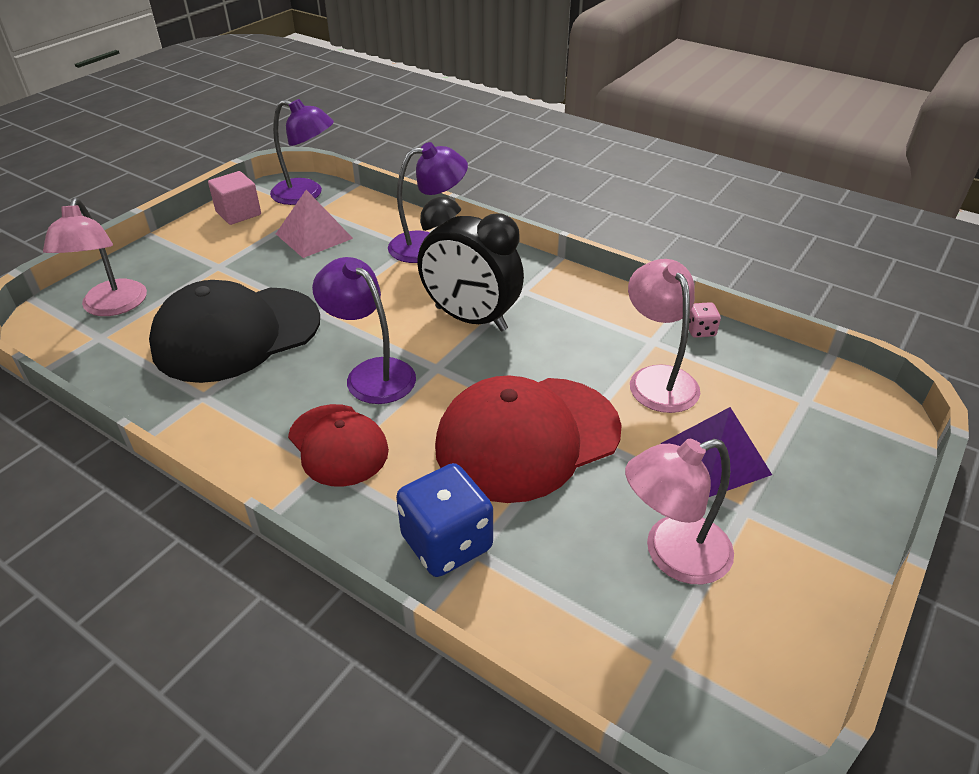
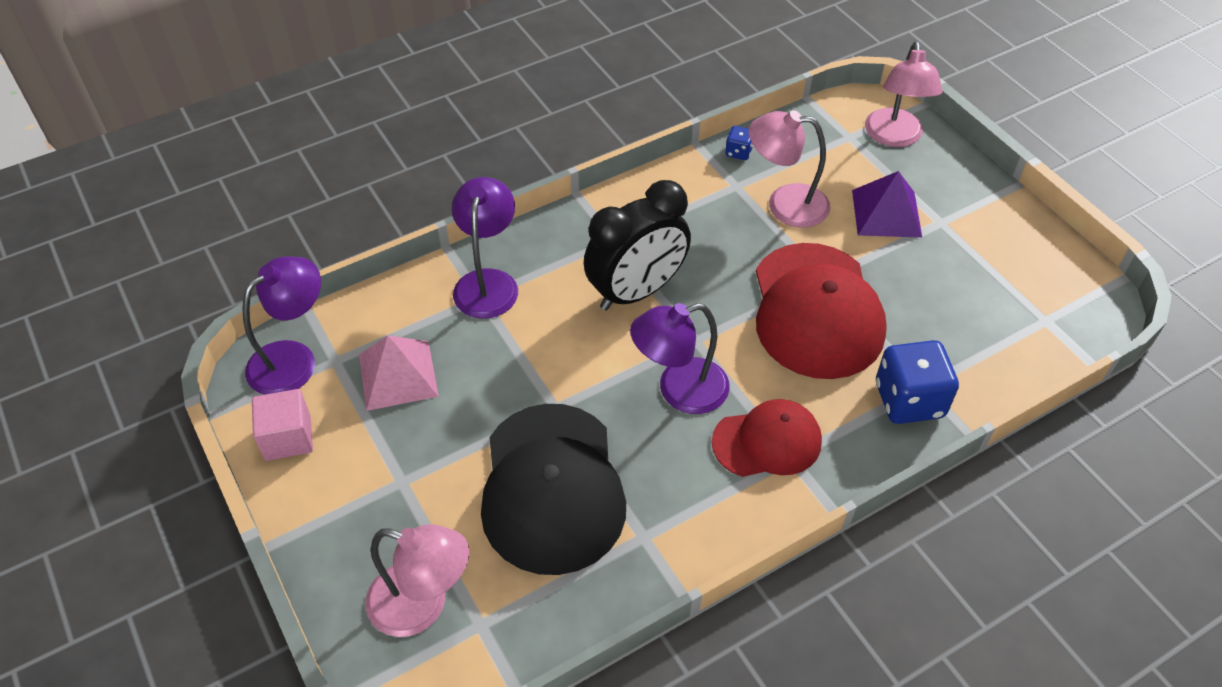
camera: 65 degrees left, 10 degrees up
pink lamp [625,439,734,584] -> pink lamp moved to [865,41,943,147]
pink dice [689,302,721,338] -> blue dice [725,126,753,160]

